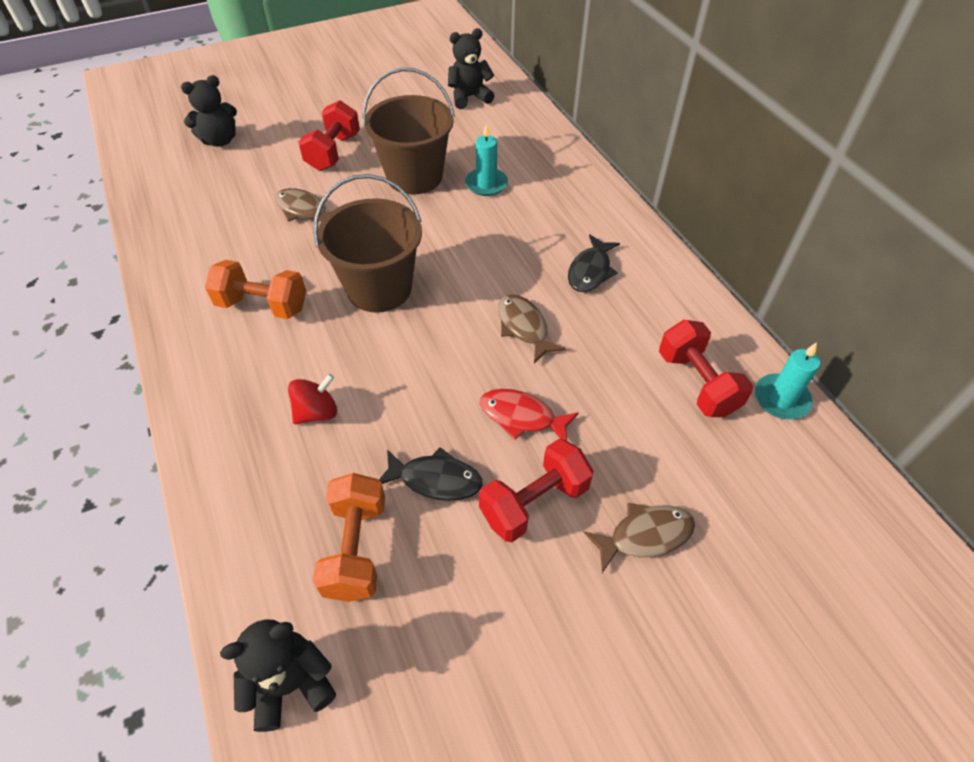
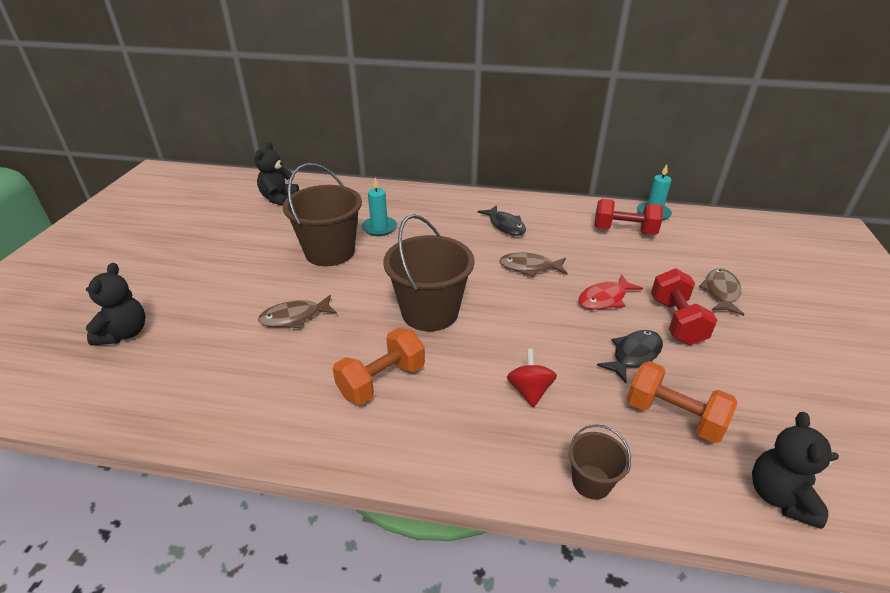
camera: 55 degrees left, 15 degrees down
red dumbbell [298,100,360,171] -> none
none -> brown bucket [569,424,631,500]

